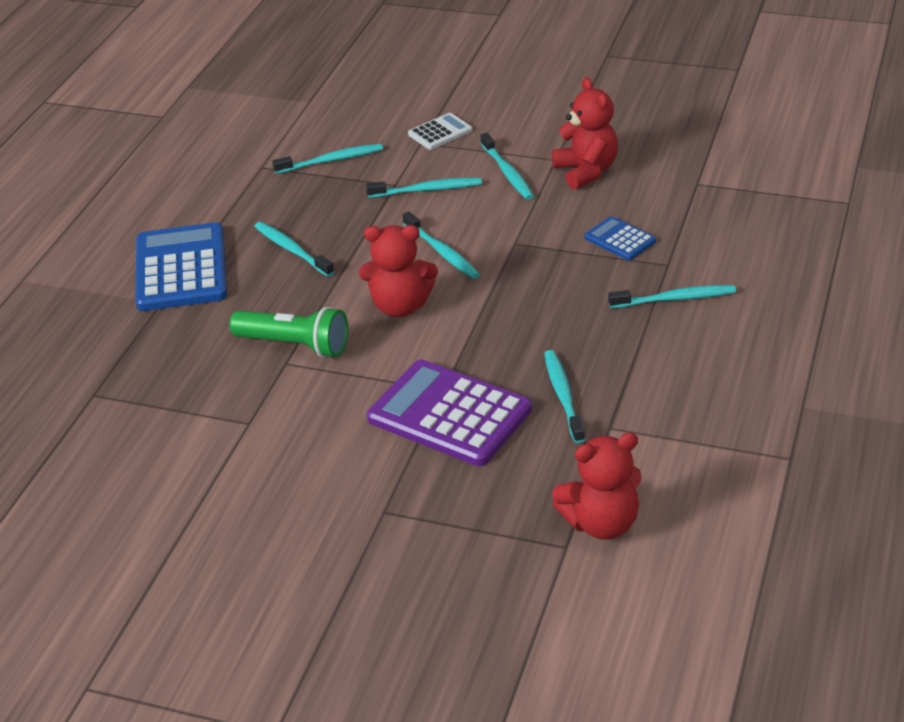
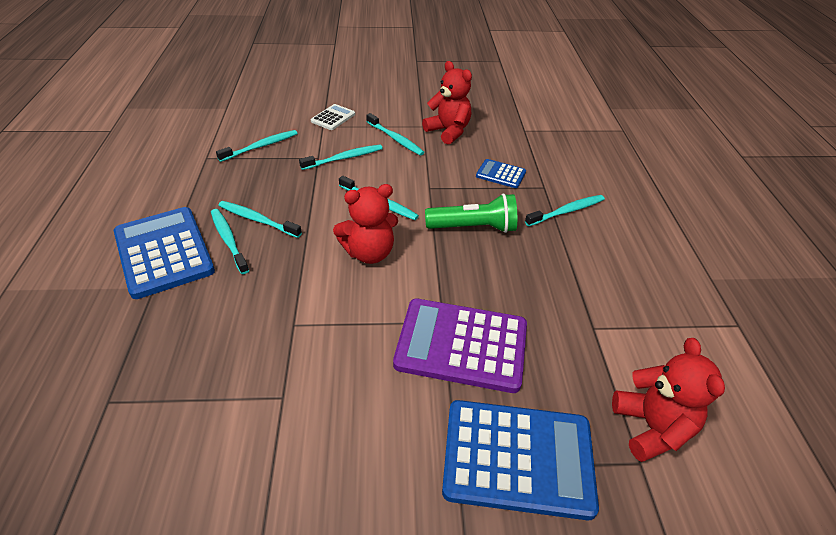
camera: 25 degrees left, 5 degrees up
green flashlight [229,307,348,358] -> green flashlight moved to [425,193,517,233]
turquoise toothbrush [544,350,585,443] -> turquoise toothbrush moved to [211,209,249,274]
red teddy bear [552,432,642,540] -> red teddy bear turned 60 degrees counterclockwise [612,338,725,462]
none -> blue calculator [442,400,599,520]

